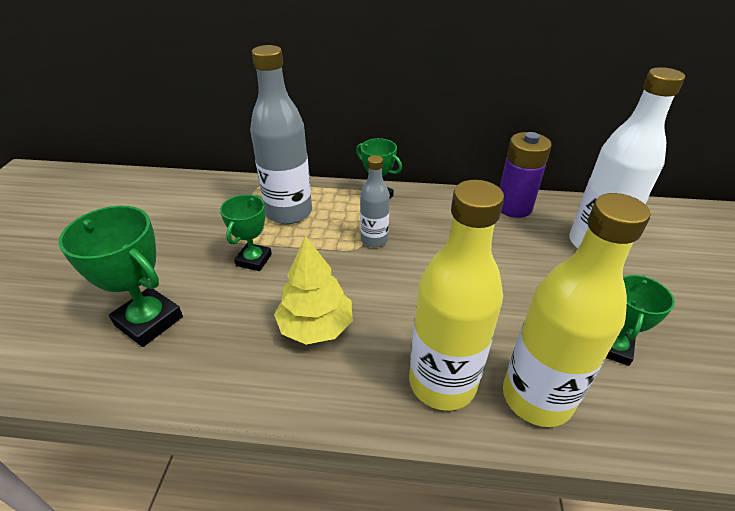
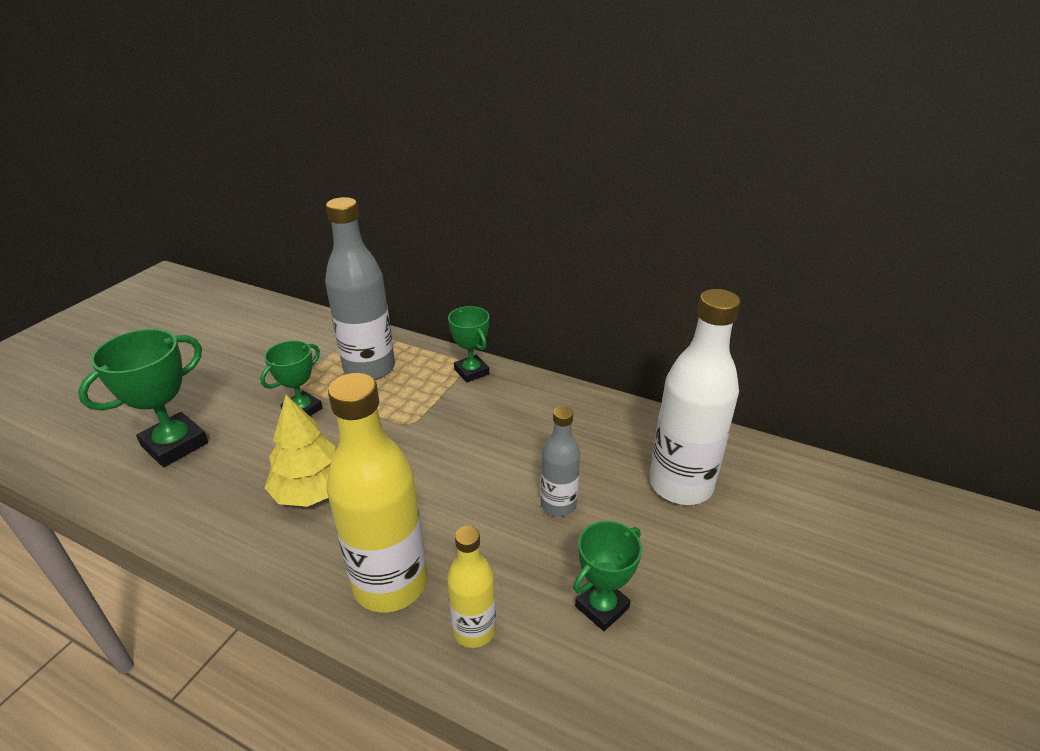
camera: 20 degrees right, 5 degrees down
green trophy [58,206,183,347] -> green trophy turned 75 degrees clockwise [78,329,208,467]
grey bottle [360,155,390,247] -> grey bottle moved to [541,406,580,516]
purple battery [500,132,552,218] -> none
yellow bottle [503,193,651,427] -> yellow bottle [447,526,496,648], size x0.55

